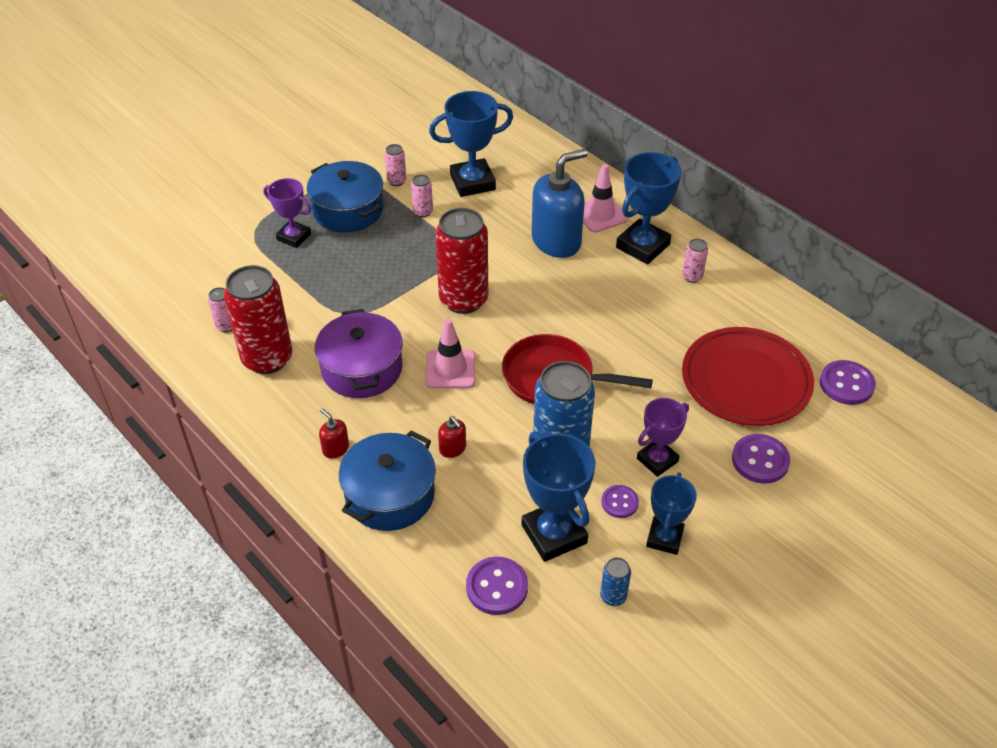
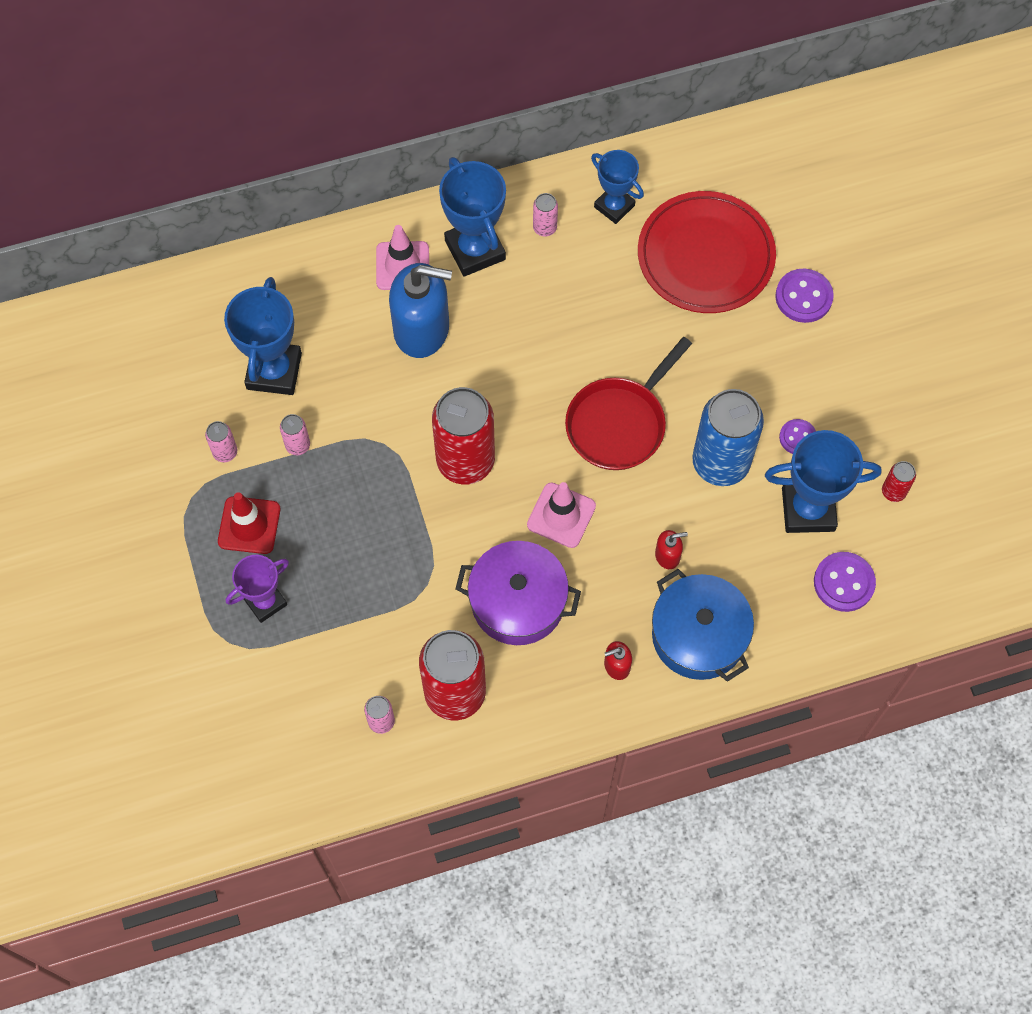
camera: 65 degrees left, 20 degrees up
blue pot [307,161,383,232] -> red traffic cone [218,492,280,554]
blue soap dispenser [531,149,587,258] -> blue soap dispenser turned 105 degrees clockwise [389,263,452,358]
blue can [600,557,631,606] -> red can [882,461,916,502]
purple trophy [637,398,689,477] -> none
blue trophy [646,472,697,555] -> blue trophy moved to [591,150,644,224]
purple button [820,360,876,405] -> none

